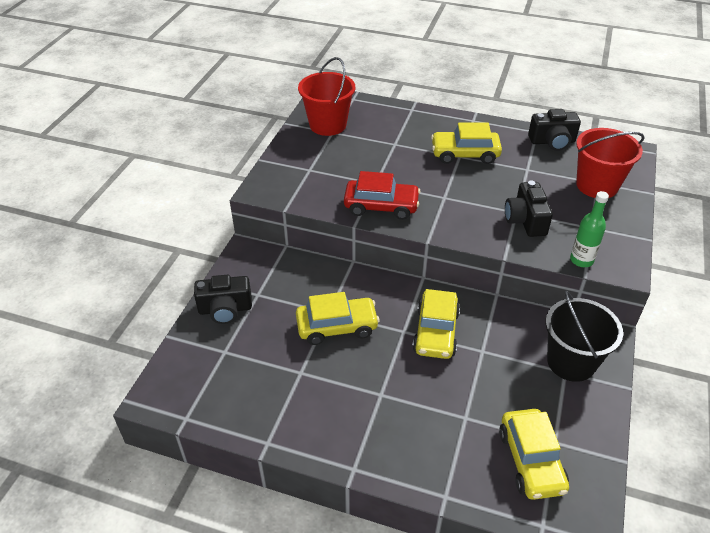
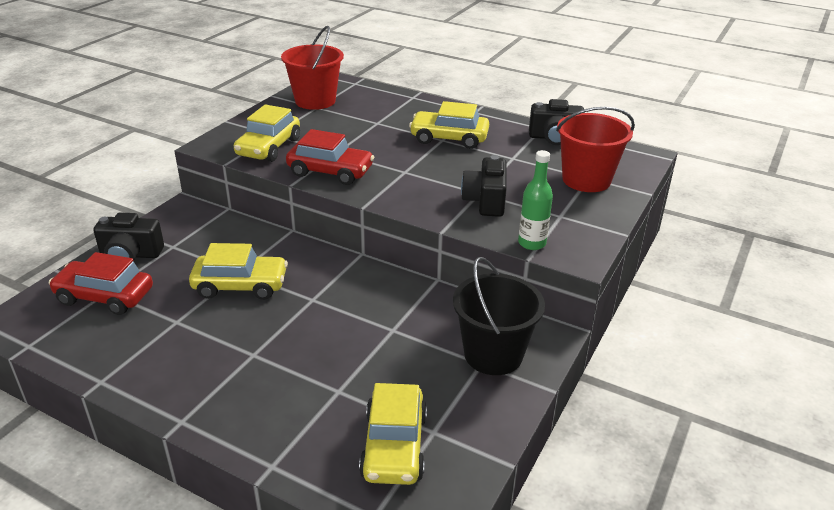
camera: 10 degrees right, 10 degrees down
yellow car [412,289,460,359] -> yellow car moved to [234,104,300,162]
none -> red car [49,252,153,315]

